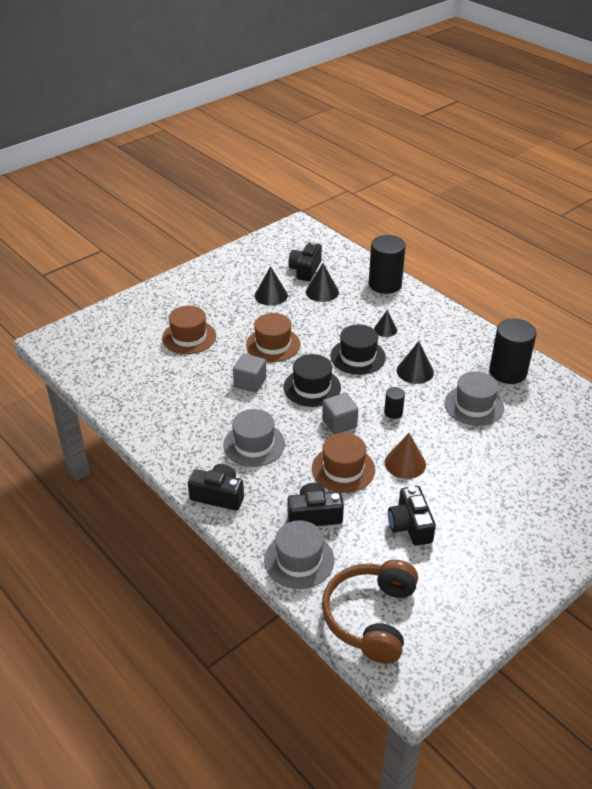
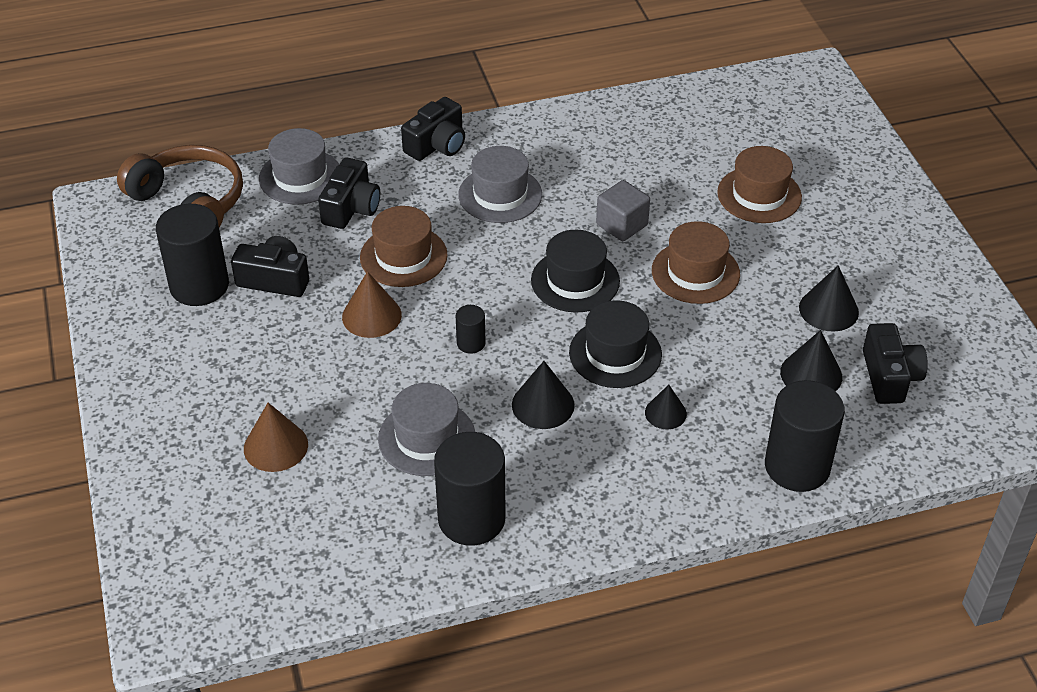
camera: 115 degrees right, 5 degrees up
black camera [288,242,322,281] -> black camera turned 45 degrees clockwise [863,323,928,404]
grey cube [322,393,358,434] -> none
none -> black cylinder [156,204,229,306]
none -> brown cone [244,403,308,472]

